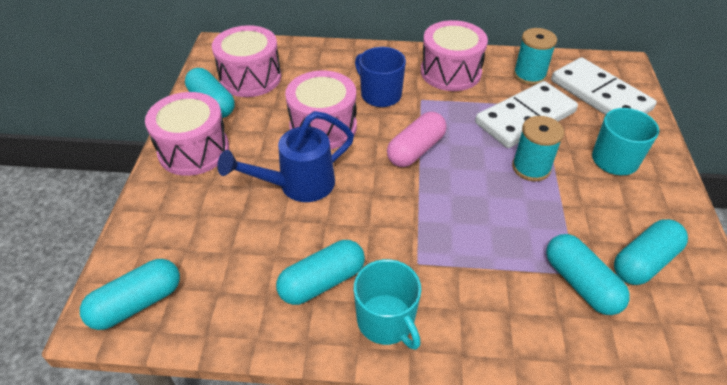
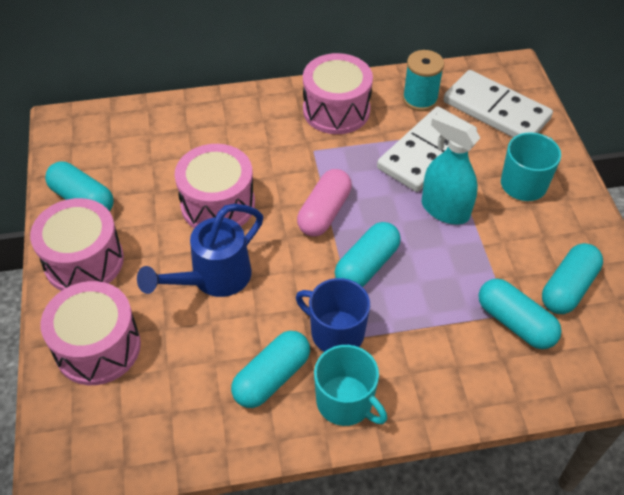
camera: 15 degrees left, 5 degrees up
turquoise capsule [80,259,180,330] -> turquoise capsule moved to [335,222,401,287]
pink drum [212,25,281,97] -> pink drum moved to [40,281,141,385]
blue mug [355,47,406,107] -> blue mug moved to [296,278,370,352]
turquoise spool [512,116,564,182] -> turquoise spray bottle [422,112,480,224]

